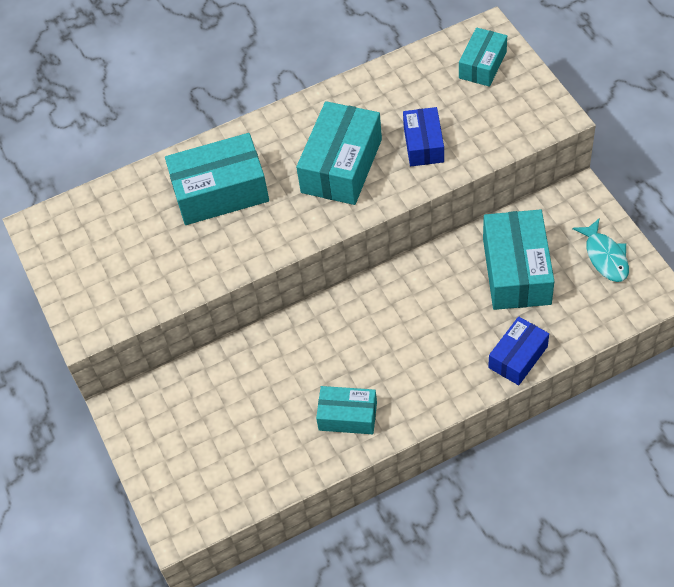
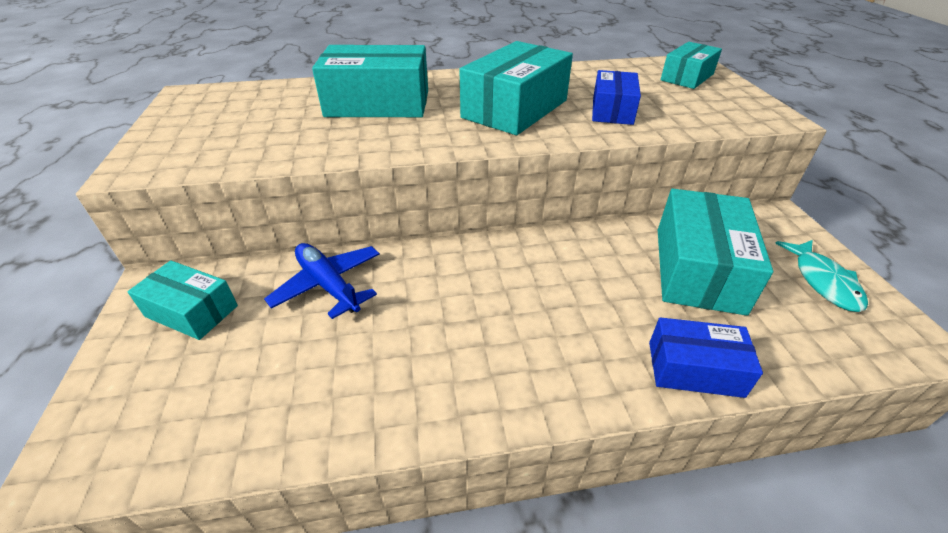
camera: 10 degrees right, 15 degrees down
turquoise box [316,386,377,434] -> turquoise box moved to [127,260,238,340]
blue box [488,316,549,385] -> blue box turned 45 degrees clockwise [649,317,763,398]
none -> blue plane [264,243,380,319]

